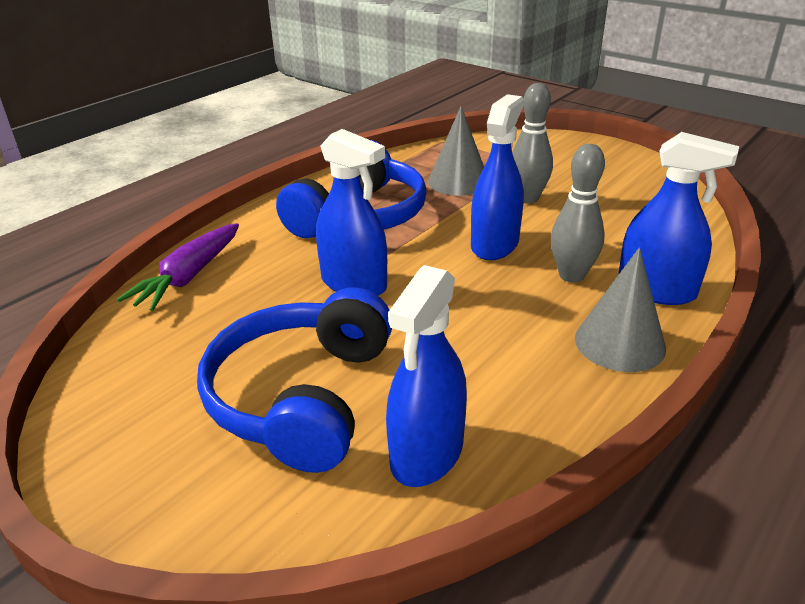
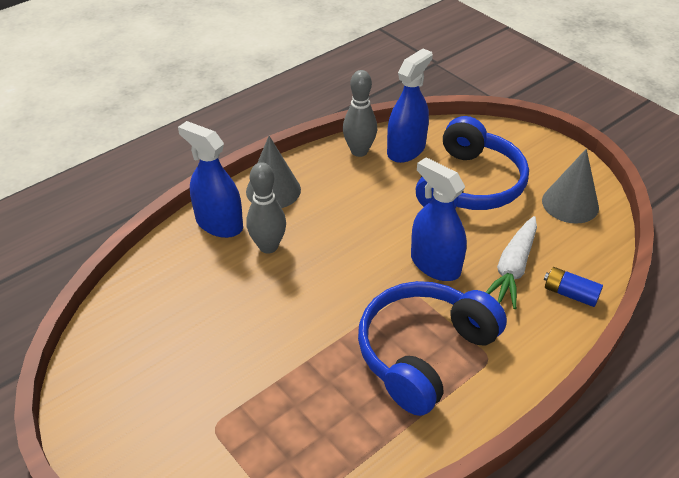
camera: 170 degrees left, 10 degrees up
purple carrot [117,223,239,311] -> blue battery [544,267,603,307]
grey cone [428,106,484,196] -> grey cone moved to [542,149,599,224]
blue spray bottle [471,94,524,260] -> none
grey bowling pin [512,83,553,204] -> grey bowling pin moved to [343,70,377,157]
none -> white carrot [485,216,537,309]

